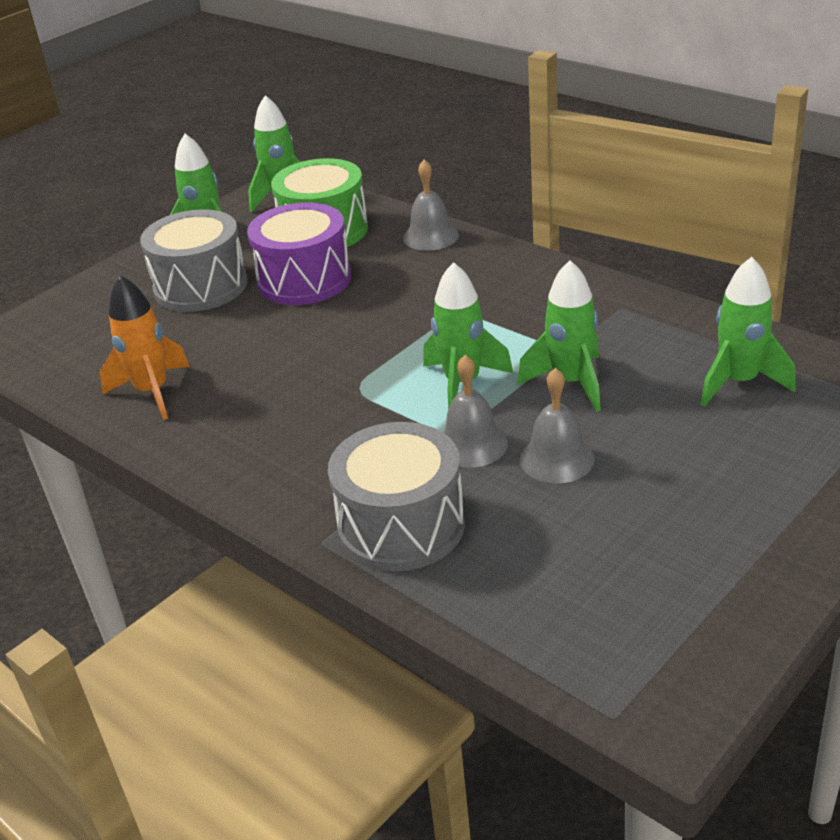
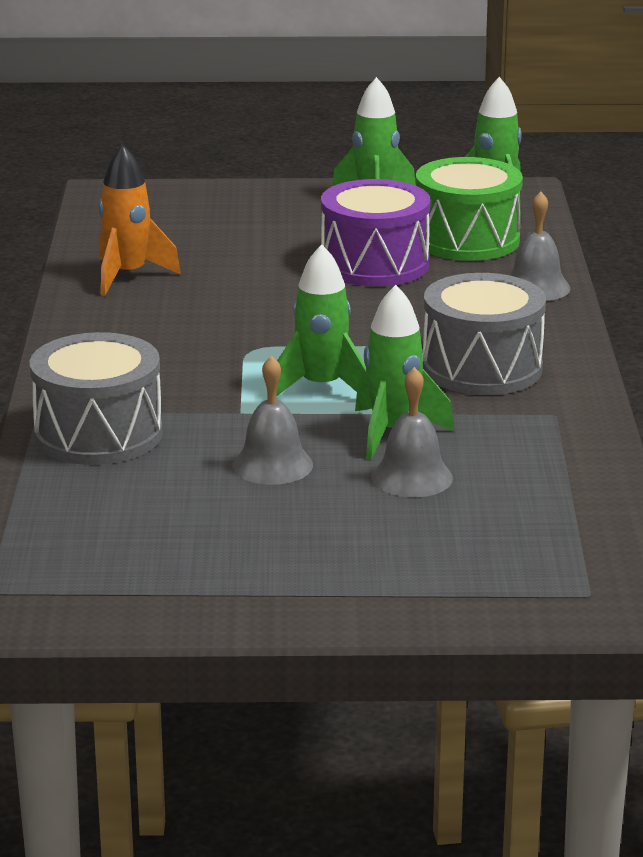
camera: 45 degrees right, 10 degrees down
grey drum [140,210,248,312] -> grey drum moved to [423,273,546,395]
grey bell [443,355,508,468] -> grey bell moved to [371,367,453,497]
green rocket [700,257,796,407] -> none

